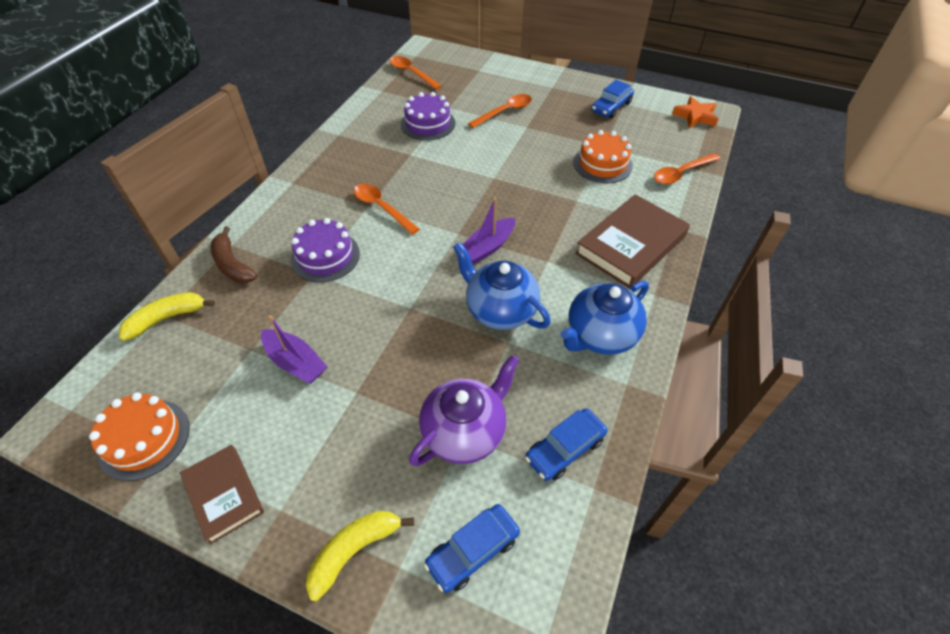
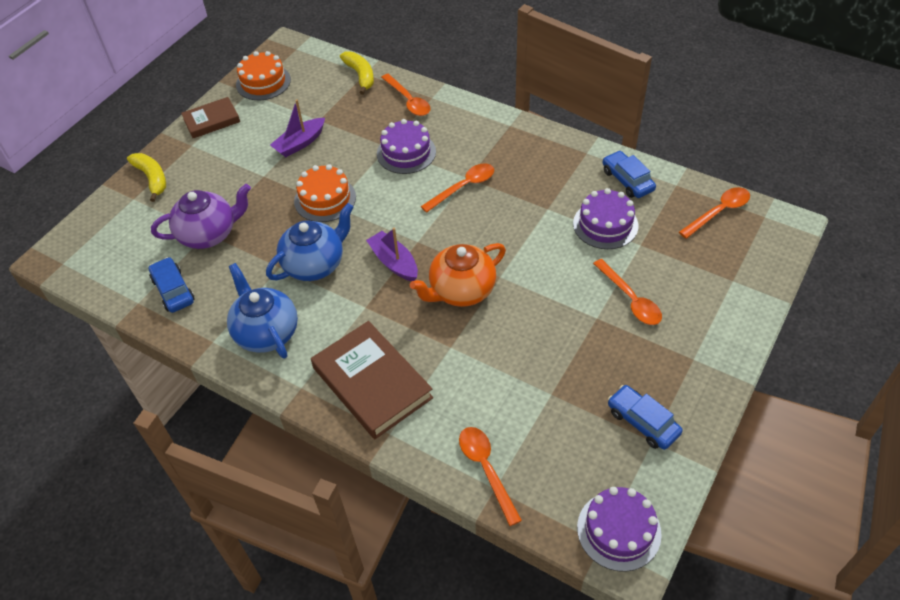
camera: 100 degrees right, 0 degrees up
brown banana [211,227,257,283] -> orange spoon [381,74,430,116]
purple teapot [409,355,520,466] -> purple teapot turned 75 degrees counterclockwise [151,184,251,249]
blue car [424,504,520,593] -> blue car moved to [602,151,656,198]
orange cake [573,130,633,183] -> orange cake moved to [294,164,356,222]
orange star [672,96,718,128] -> purple cake [577,487,662,572]
none -> orange teapot [410,243,506,307]

